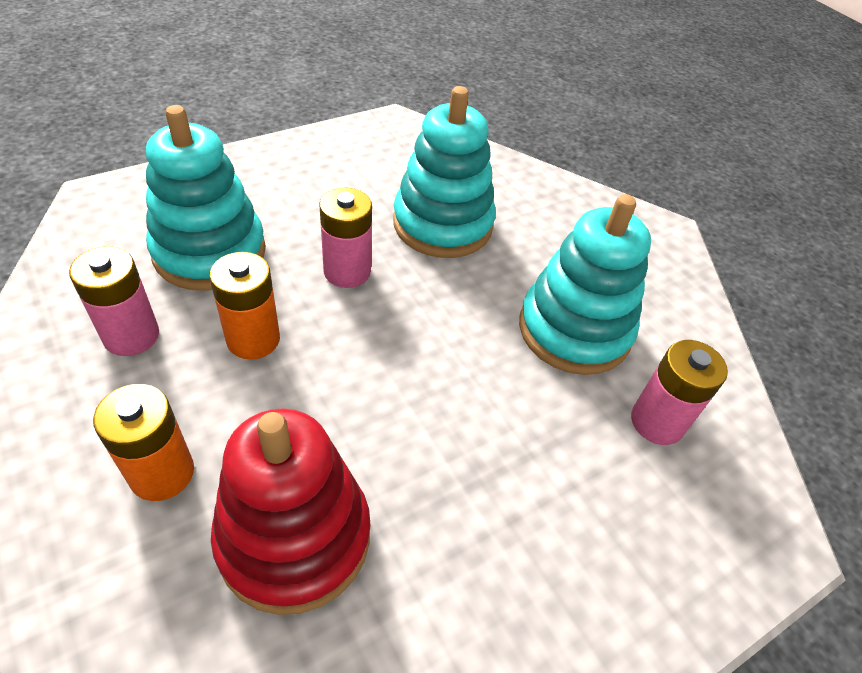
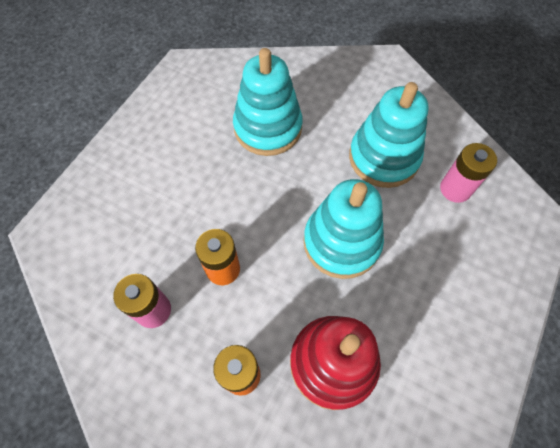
camera: 25 degrees left, 15 degrees up
turquoise stacking toy [146,105,266,291] -> turquoise stacking toy moved to [303,179,384,279]
pink battery [319,188,372,288] -> none

